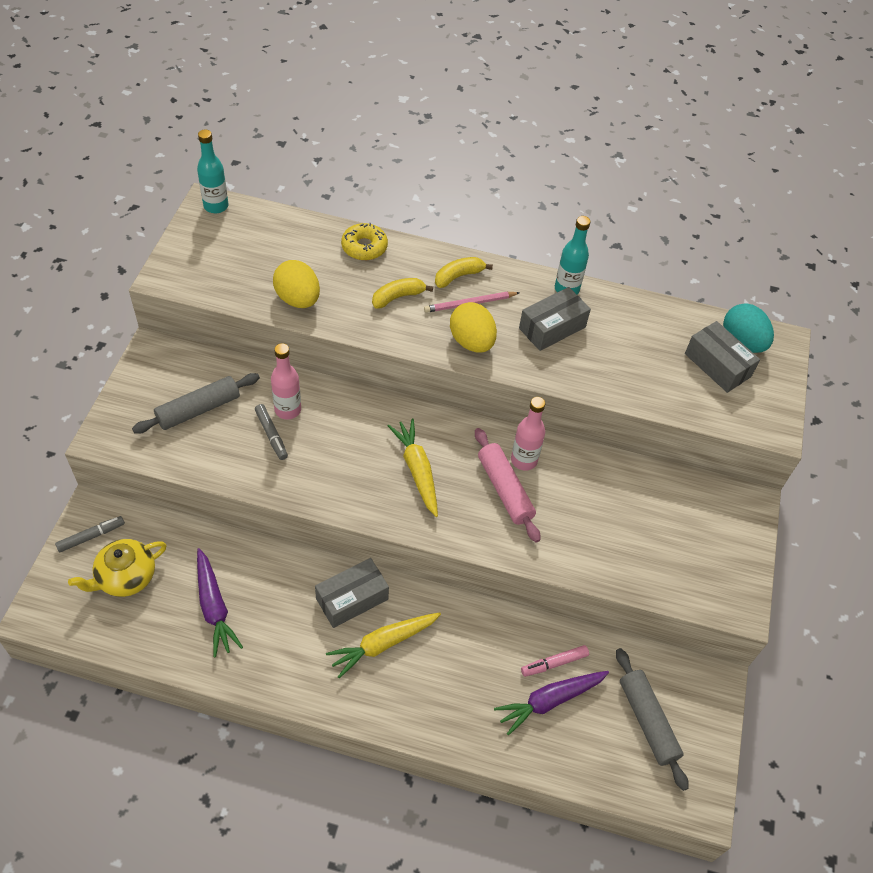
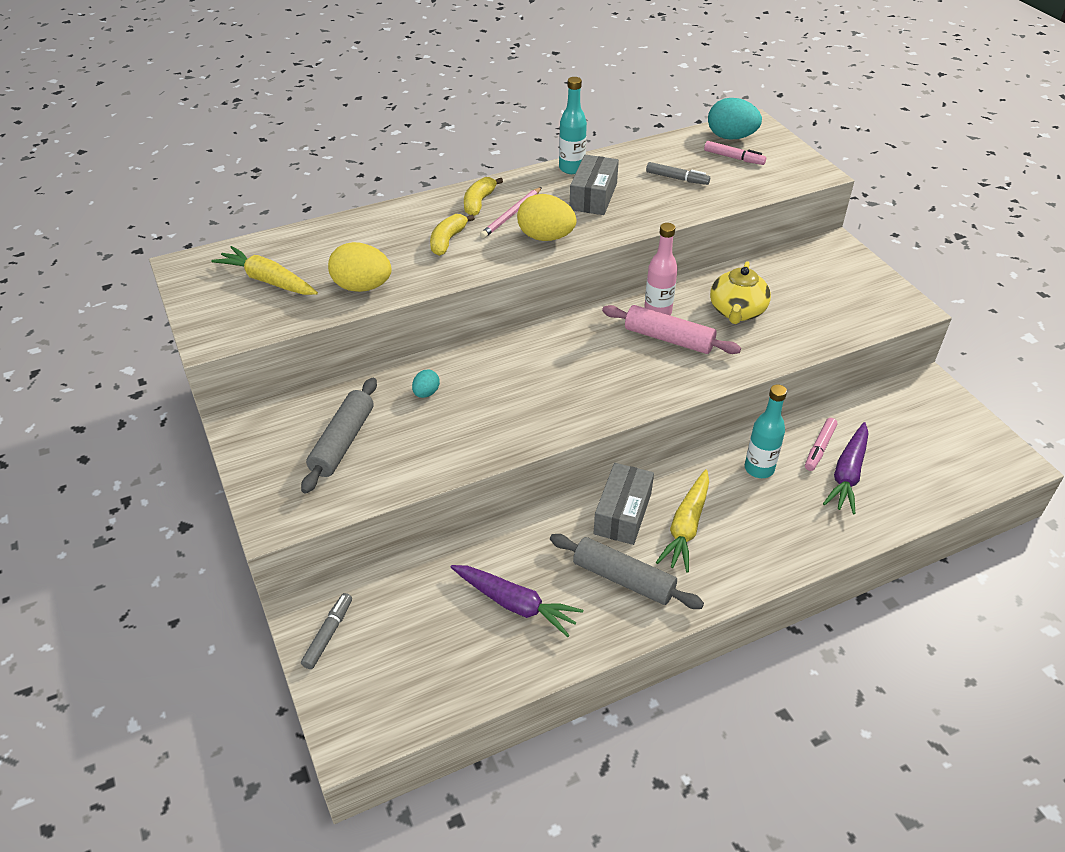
camera: 35 degrees left, 10 degrees down
yellow teapot [68,539,166,597] -> yellow teapot moved to [710,261,771,324]
turquoise bottle [197,129,229,213] -> turquoise bottle moved to [745,385,787,478]
grey marker [255,404,288,460] -> grey marker moved to [646,162,710,185]
pink bottle [271,343,301,420] -> turquoise egg [412,369,440,398]
yellow donut [341,223,388,260] -> none
yellow carrot [388,419,438,517] -> yellow carrot moved to [211,246,318,295]
grey rolling pin [616,648,689,791] -> grey rolling pin moved to [550,534,704,609]
grey box [685,321,760,393] -> pink marker [704,141,766,165]

